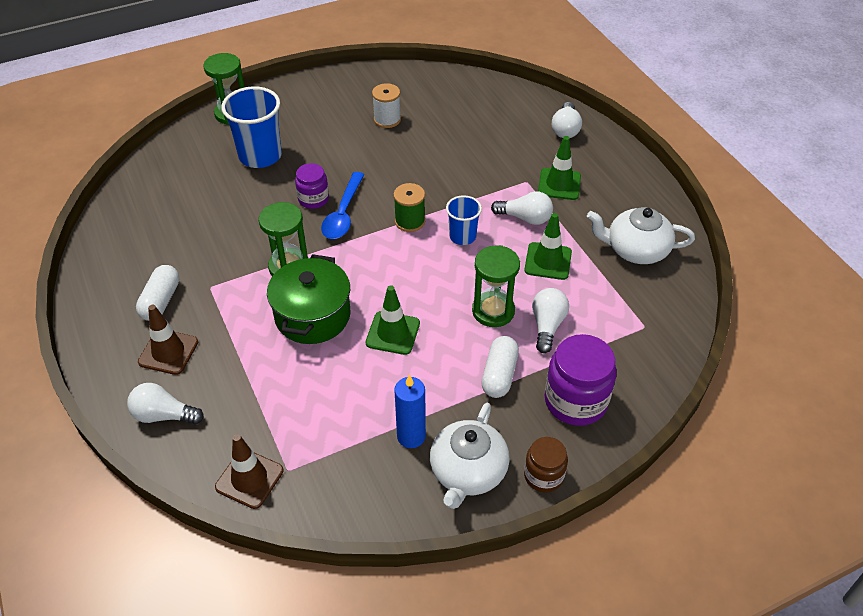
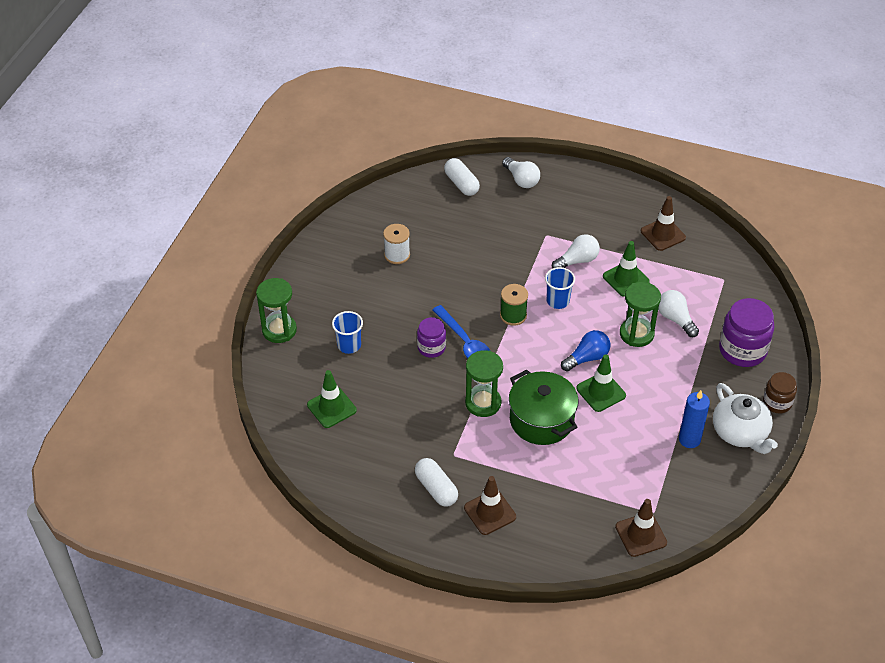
camera: 45 degrees left, 0 degrees up
white light bulb [127,383,204,425] -> none
blue cup [221,86,282,168] -> blue cup [332,311,363,354], size x0.58
white capsule [481,336,519,398] -> white capsule moved to [444,158,480,196]
green traffic cone [538,136,581,200] -> green traffic cone moved to [307,370,357,428]
white teapot [587,207,695,264] -> brown traffic cone [641,196,686,251]
none -> blue light bulb [561,330,610,371]

